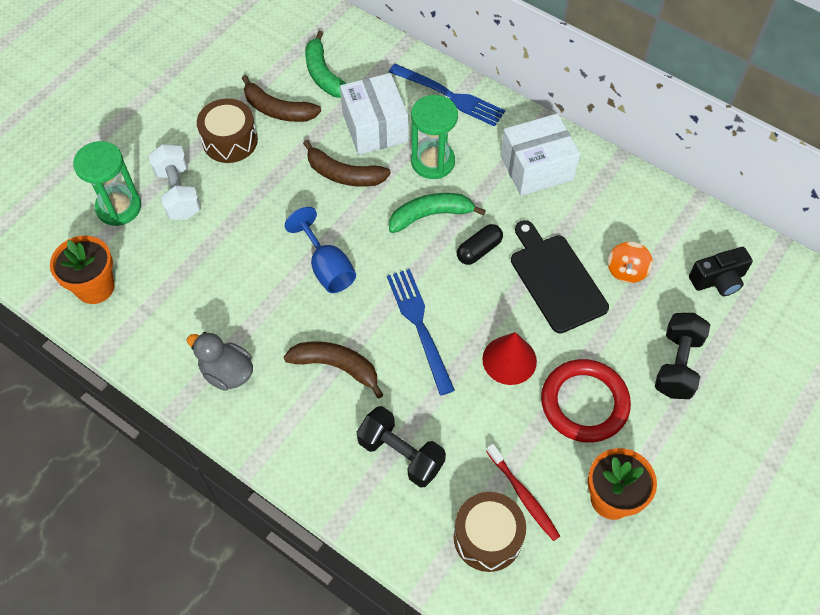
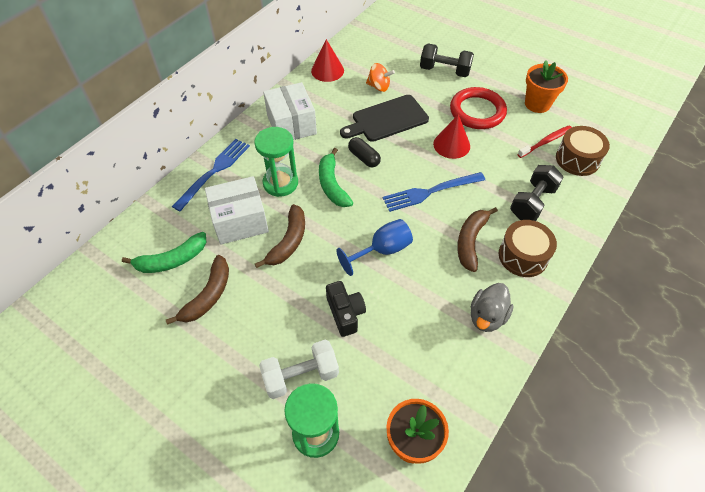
camera: 90 degrees left, 5 degrees down
brown drum [197,99,258,163] -> brown drum moved to [499,220,557,277]
black camera [689,247,753,296] -> black camera moved to [326,281,366,337]
none -> red cone [311,39,344,82]

